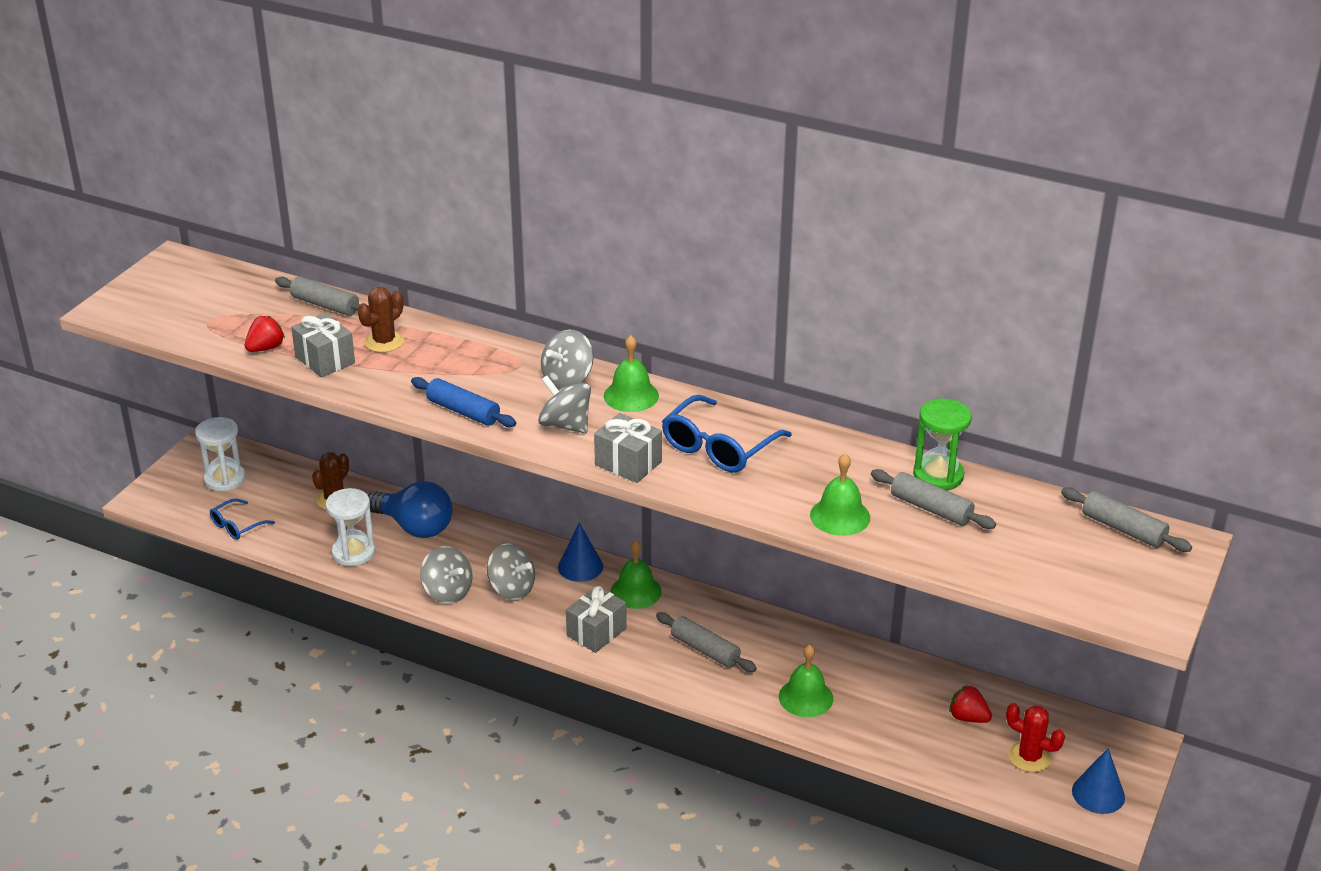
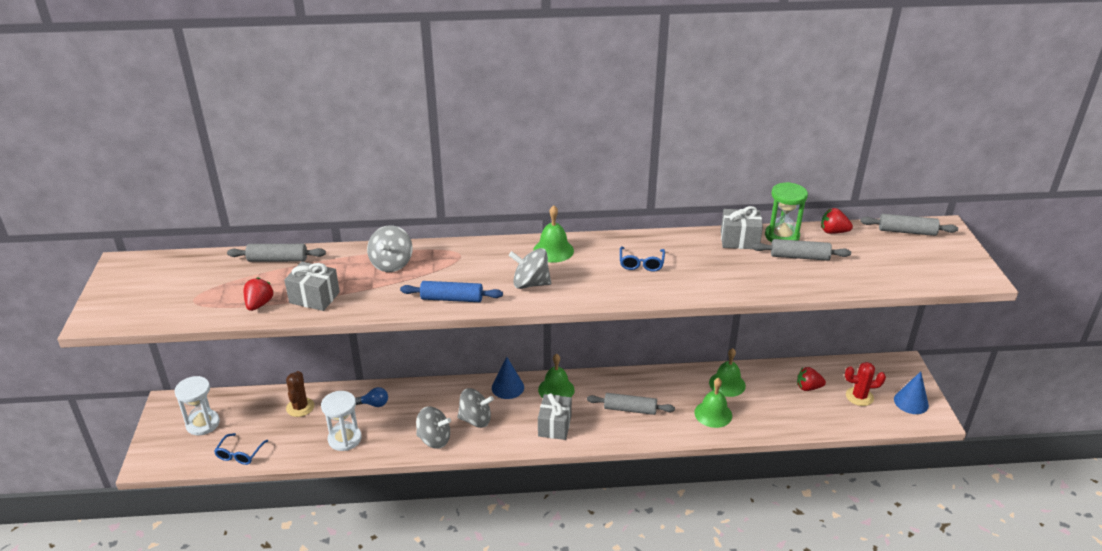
camera: 30 degrees left, 0 degrees up
brown cactus [357,287,404,352] -> none
blue light bulb [368,481,453,538] -> blue light bulb [355,387,388,407], size x0.46
grey spinning top [541,330,594,390] -> grey spinning top moved to [367,226,413,272]
grey gift [594,413,662,483] -> grey gift moved to [721,206,763,249]
blue glasses [662,395,792,472] -> blue glasses [620,246,665,272], size x0.58
green bell [810,453,870,536] -> green bell moved to [709,348,746,397]
none -> red strawberry [821,208,853,234]

